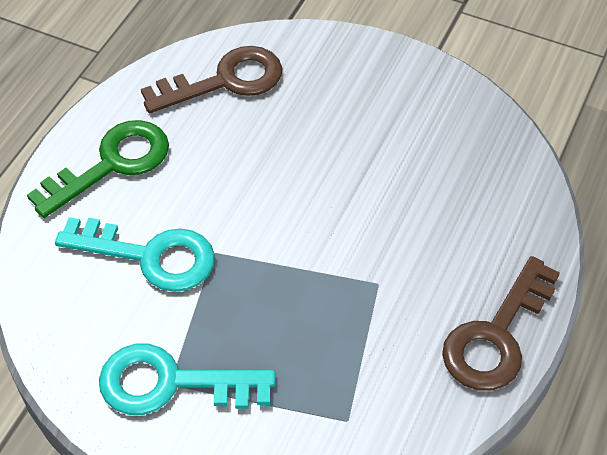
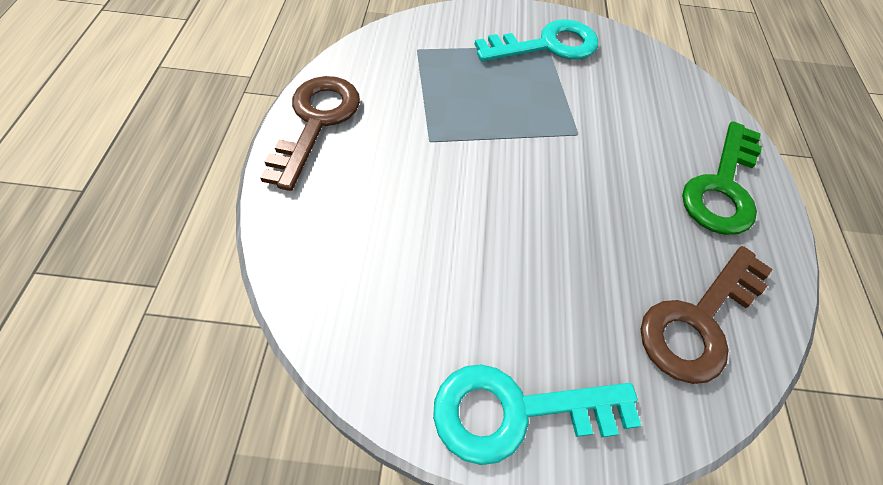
camera: 155 degrees right, 5 degrees up
turquoise key [55,217,215,292] -> turquoise key moved to [433,364,641,465]

